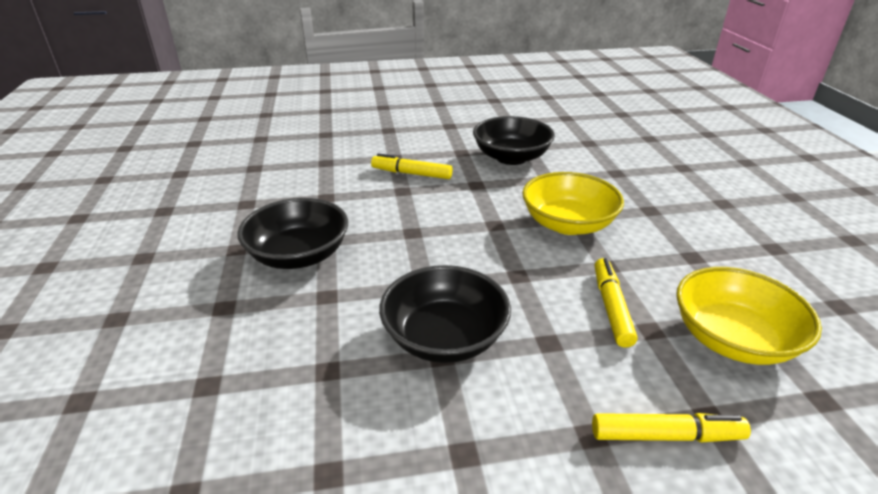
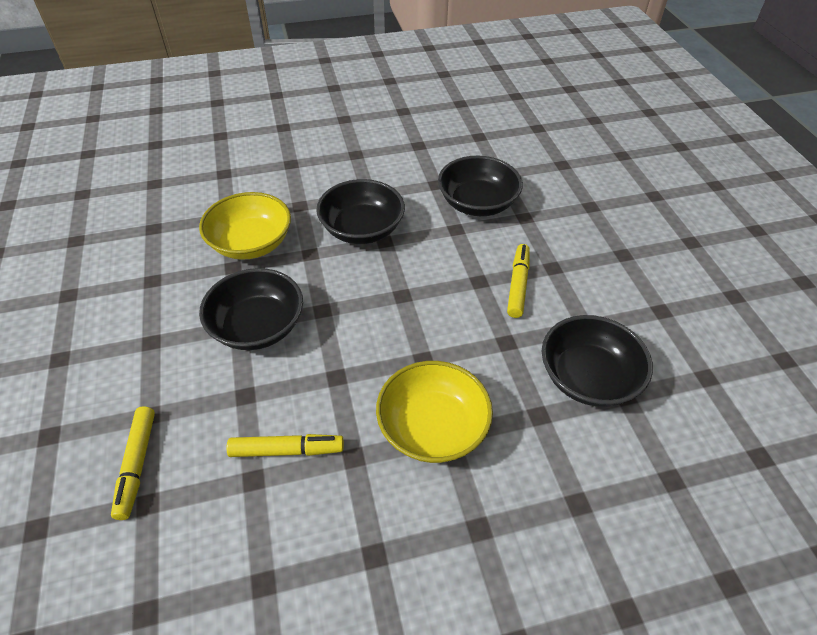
camera: 85 degrees right, 15 degrees up
yellow bowl [676,267,822,365] -> yellow bowl moved to [199,192,291,260]
none -> black bowl [438,156,523,216]

